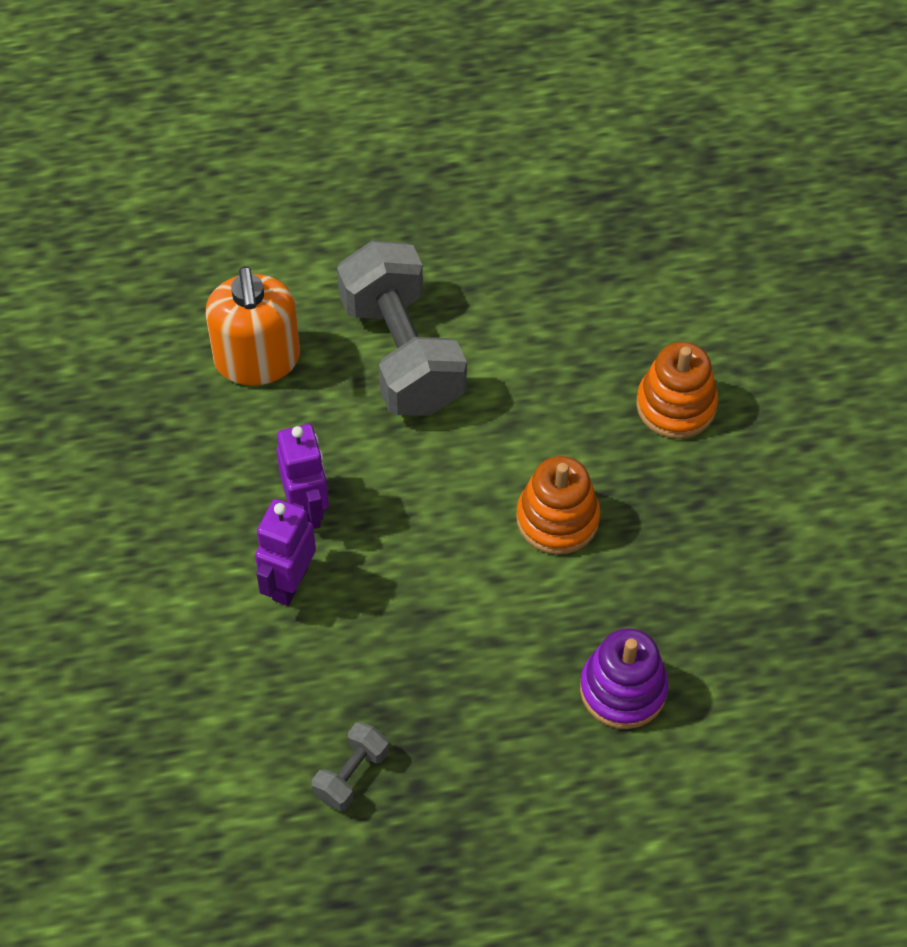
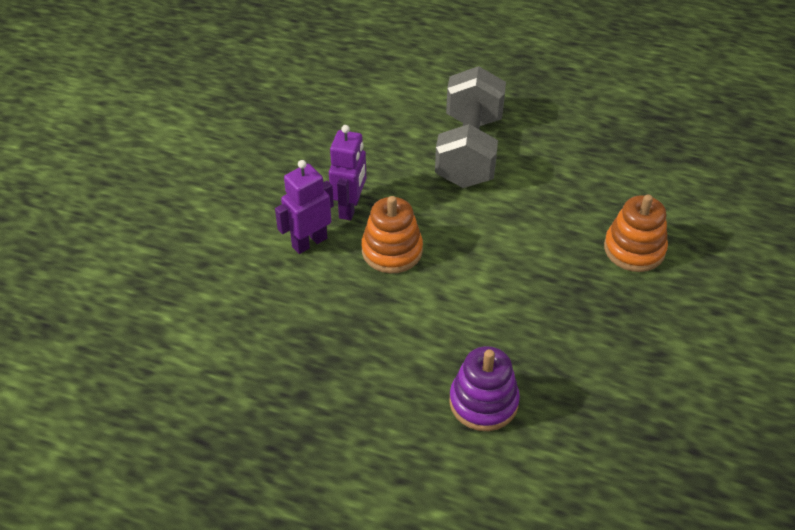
camera: 30 degrees right, 10 degrees down
orange soap dispenser [206,266,300,386] -> none
grey dumbbell [312,722,389,811] -> none
orange stacking toy [516,456,600,555] -> orange stacking toy moved to [361,196,423,273]

